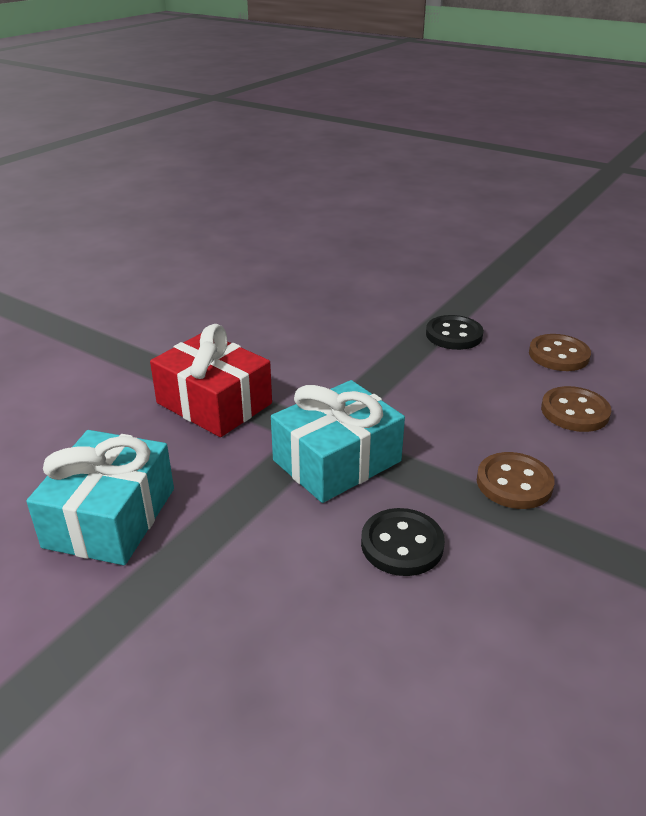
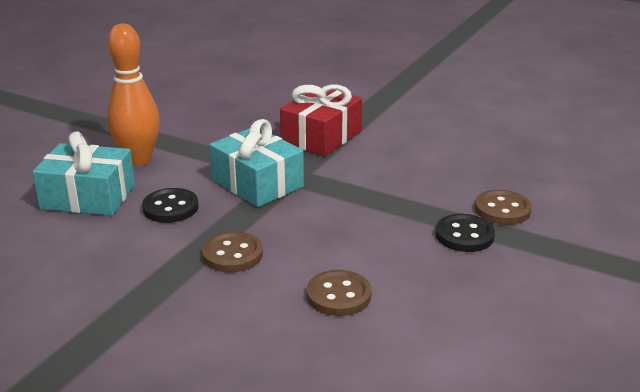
camera: 85 degrees right, 5 degrees down
turquoise gift [26,430,174,565] -> turquoise gift moved to [32,131,135,216]
brown button [529,334,591,371] -> brown button moved to [475,190,532,225]
none -> orange bowling pin [107,24,160,166]

